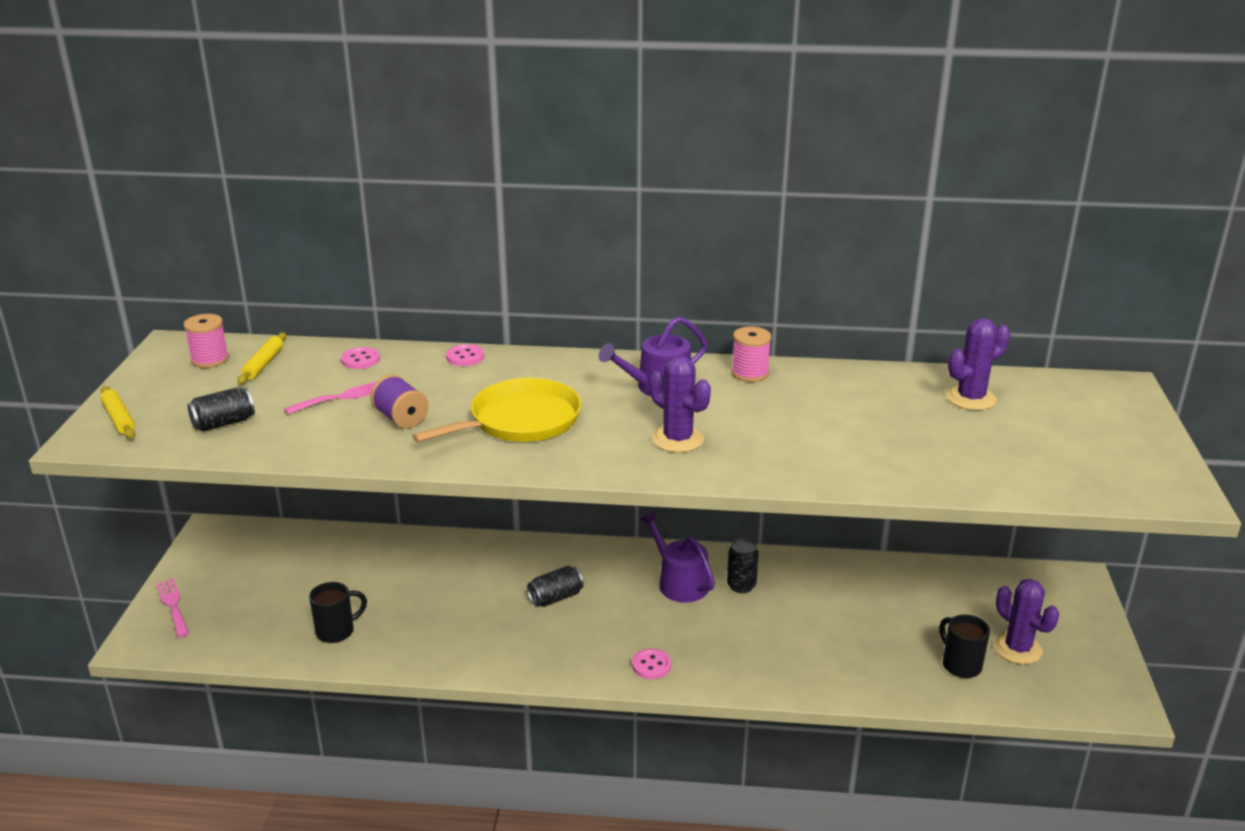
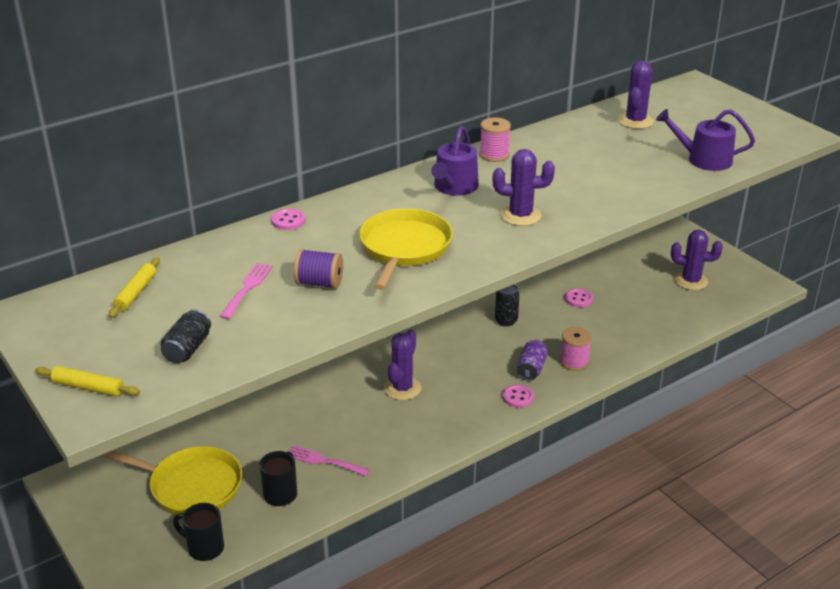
camera: 40 degrees left, 5 degrees up
pink fork [156,578,189,637] -> pink fork moved to [289,445,370,476]
pink spool [184,314,229,368] -> pink spool moved to [560,327,592,371]
yellow rolling pin [237,332,286,384] -> yellow rolling pin turned 45 degrees clockwise [109,257,160,318]
pink button [341,347,380,369] -> pink button moved to [565,288,593,307]
black can [527,566,584,607] -> purple cactus [384,329,422,400]
purple watering can [640,511,715,602] -> purple watering can moved to [656,109,755,171]
black mug [939,614,990,678] -> black mug moved to [173,503,224,561]
none -> yellow pan [101,446,242,515]
none -> purple can [517,340,548,381]

